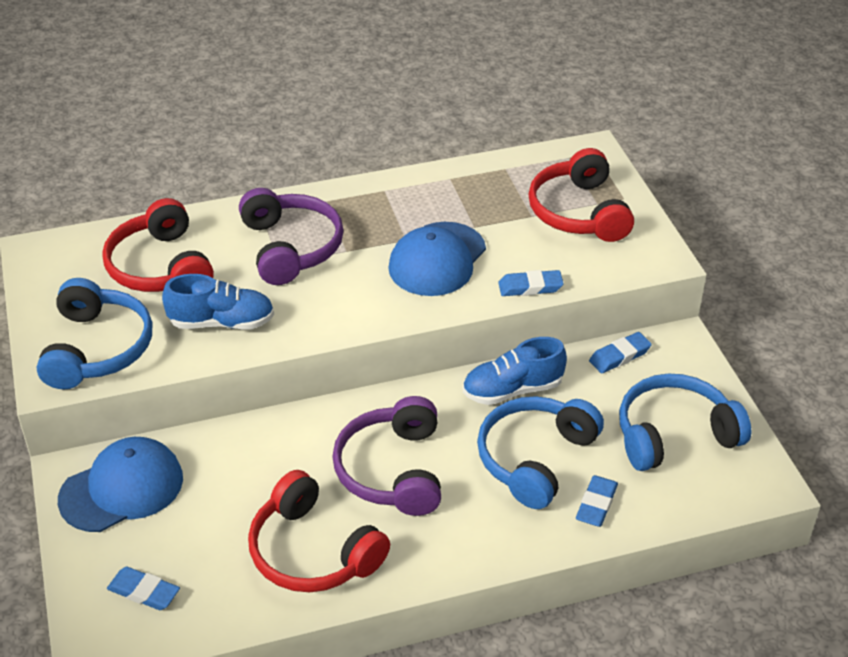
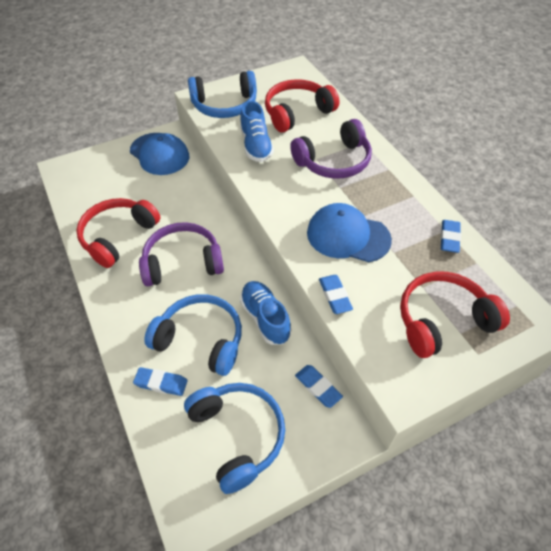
camera: 80 degrees right, 10 degrees up
blue eraser [107,567,180,610] -> blue eraser moved to [441,220,461,253]

